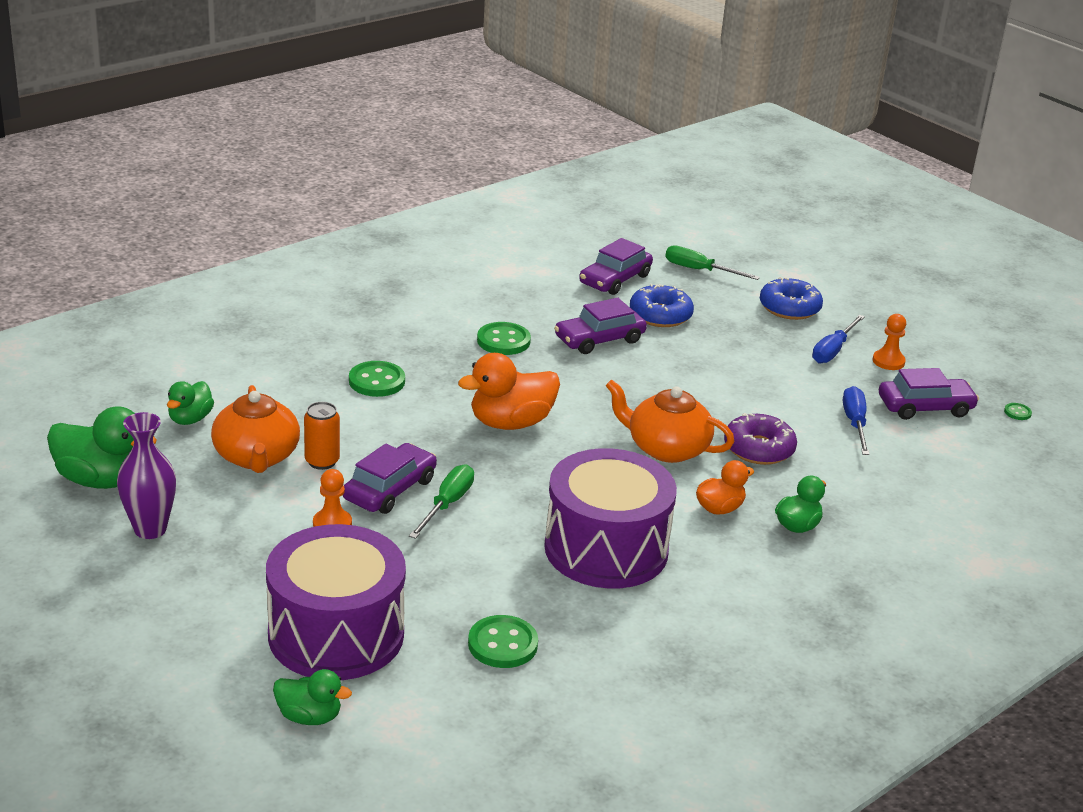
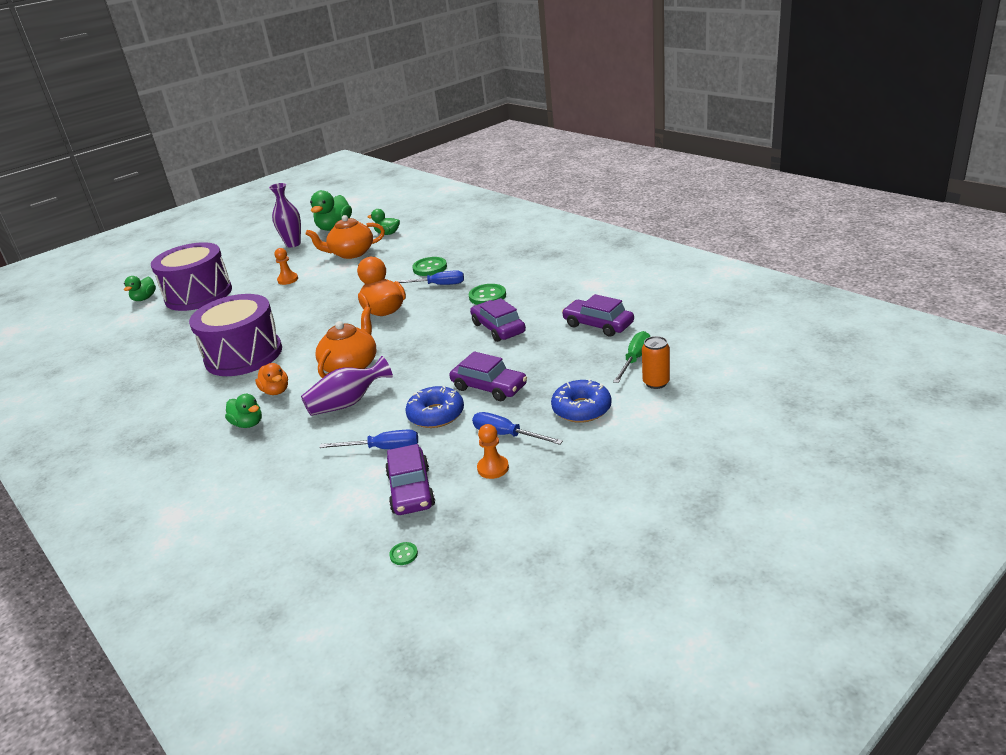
camera: 95 degrees right, 0 degrees up
orange can [304,402,340,470] -> orange can moved to [642,336,670,389]
purple car [343,443,437,514] -> purple car moved to [449,351,527,401]
green screwdriver [409,464,474,539] -> none
green button [468,615,538,668] -> none
blue donut [630,284,694,327] -> blue donut moved to [405,386,464,428]
purple donut [724,413,797,465] -> purple vase [301,356,393,416]
none -> blue screwdriver [393,270,464,285]

